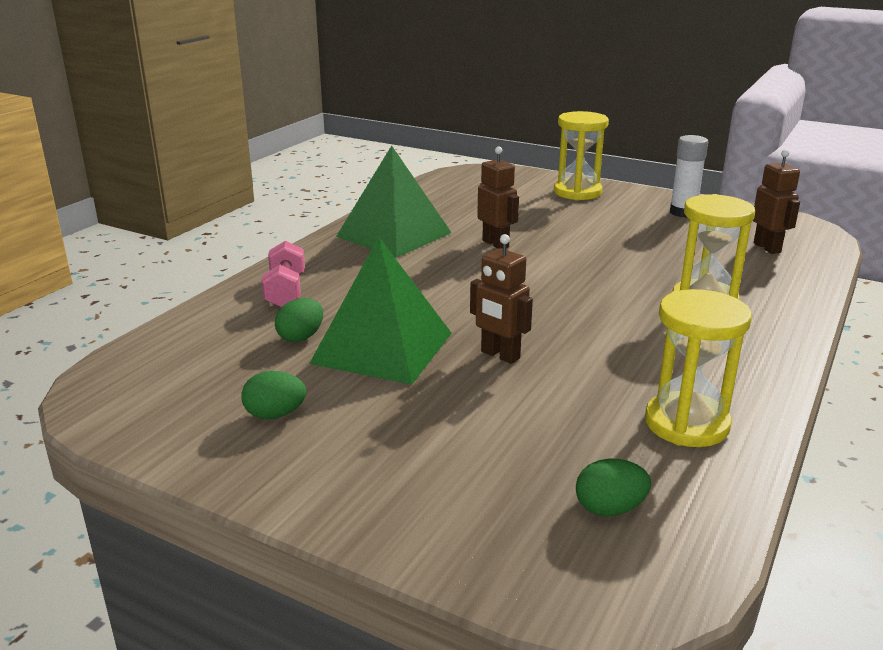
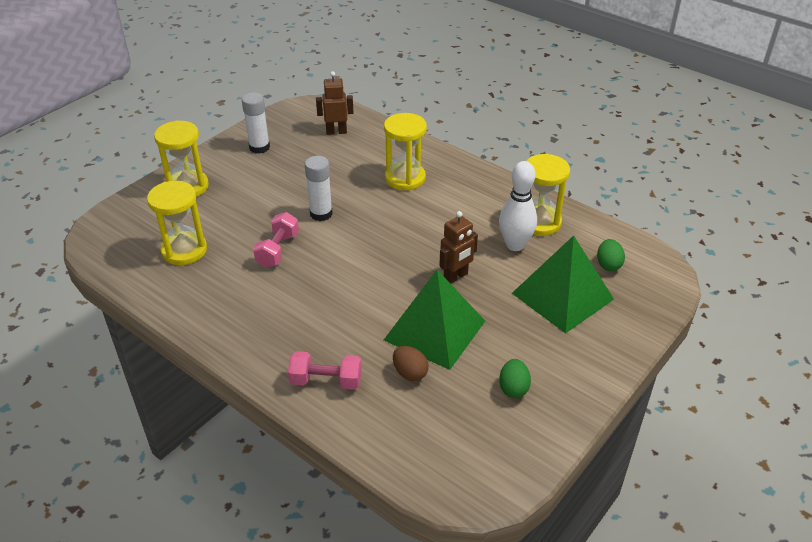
camera: 80 degrees left, 15 degrees up
green egg [275,298,323,342] -> brown egg [393,346,429,381]
green pyramid [336,145,452,258] -> green pyramid moved to [512,235,614,334]
brown robot [477,146,519,249] -> pink dumbbell [253,212,299,268]
none -> yellow hourglass [147,181,207,265]
none -> white glue stick [305,156,333,221]
none -> white bowling pin [499,161,537,251]

